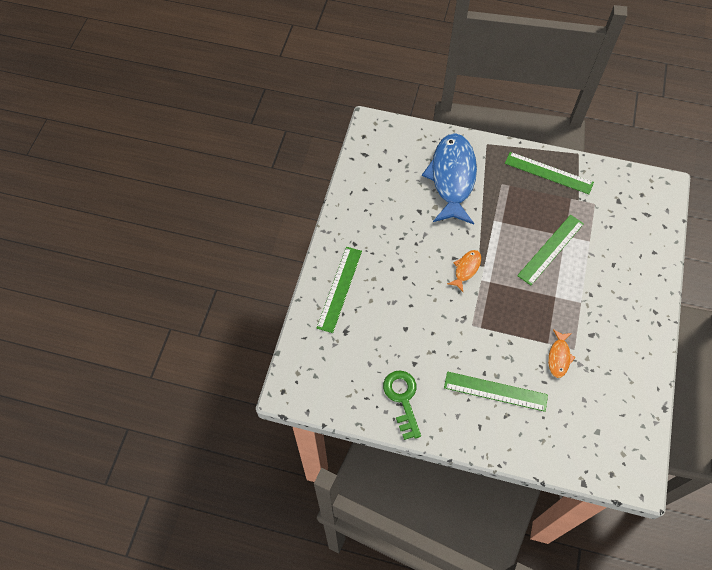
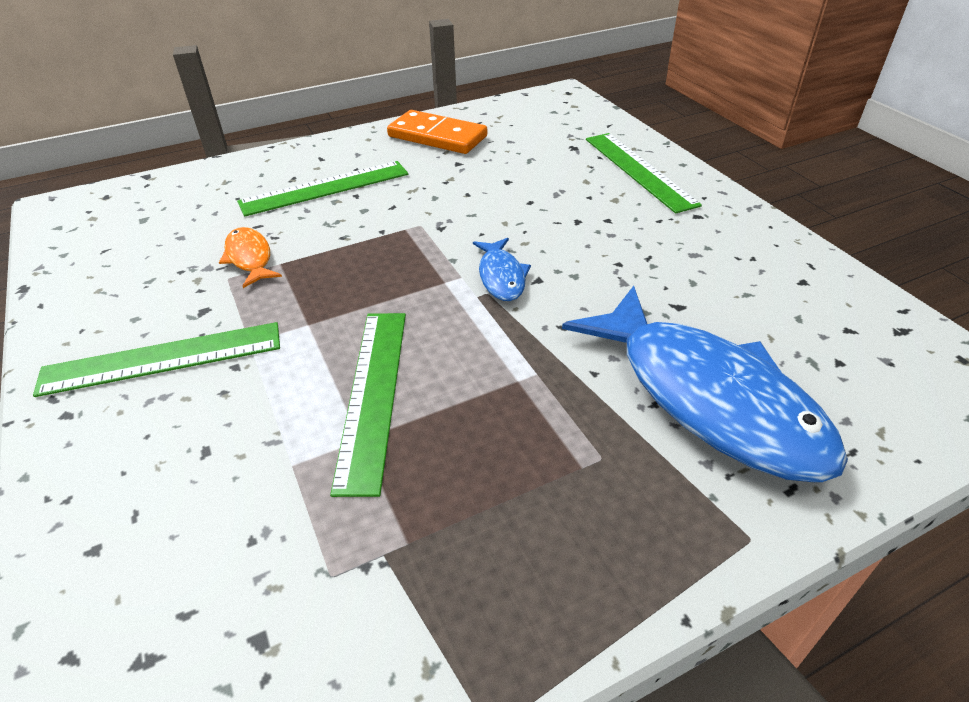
camera: 140 degrees right, 20 degrees down
green key [383,371,421,440] -> orange domino [387,110,487,154]
orange fish [447,250,481,292] -> blue fish [473,238,531,301]
green ruler [505,152,594,194] -> green ruler moved to [33,322,280,397]

